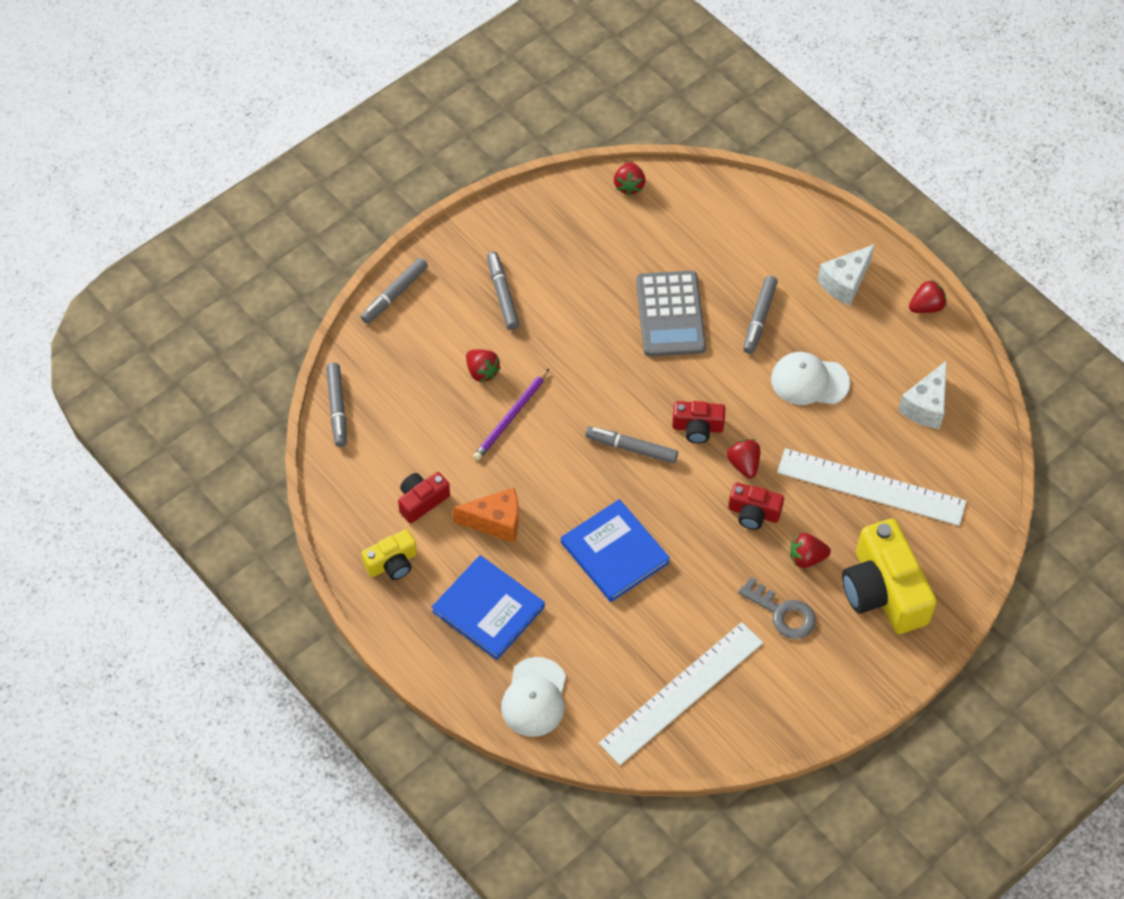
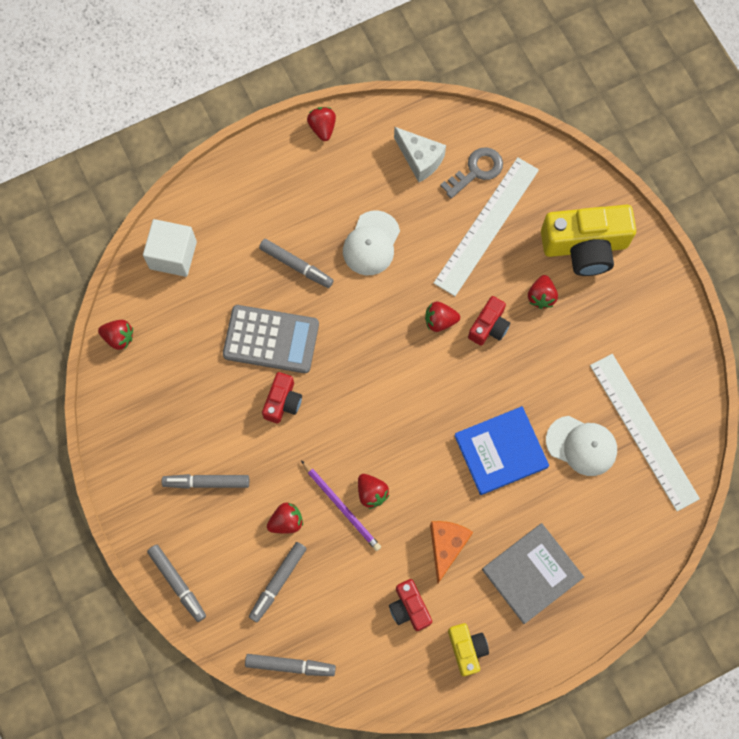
camera: 75 degrees left, 15 degrees up
blue book [432,555,545,660] -> grey book [482,523,584,624]
white cap [501,657,566,737] -> white cap moved to [546,416,617,476]
grey marker [585,426,678,464] -> grey marker moved to [249,542,307,622]
red camera [672,401,725,443] -> red camera moved to [262,372,302,423]
grey key [738,577,816,639] -> grey key moved to [440,147,503,199]
white cheese [817,244,875,306] -> none
none -> white cube [143,219,197,277]
none -> red strawberry [358,474,389,509]

